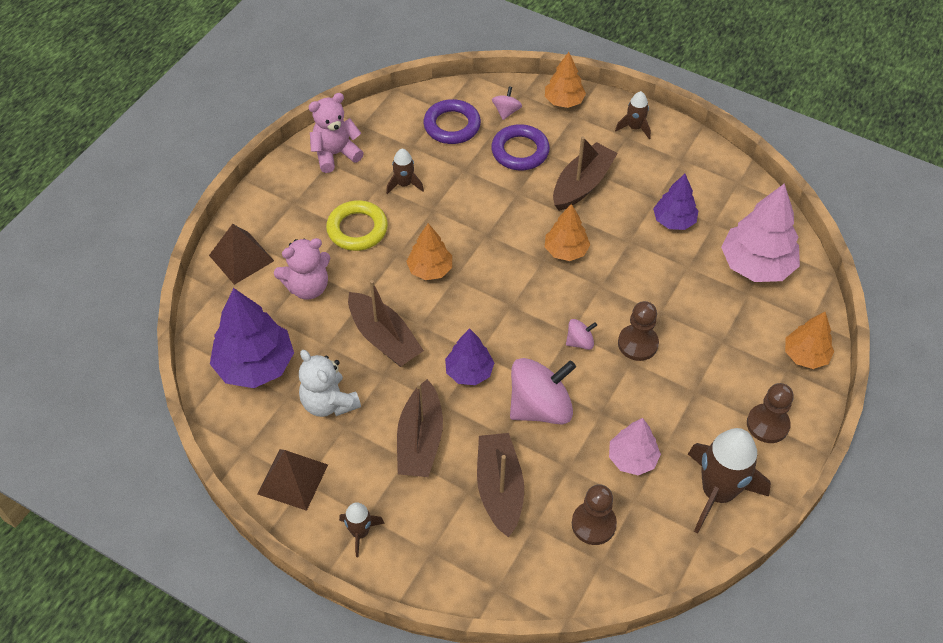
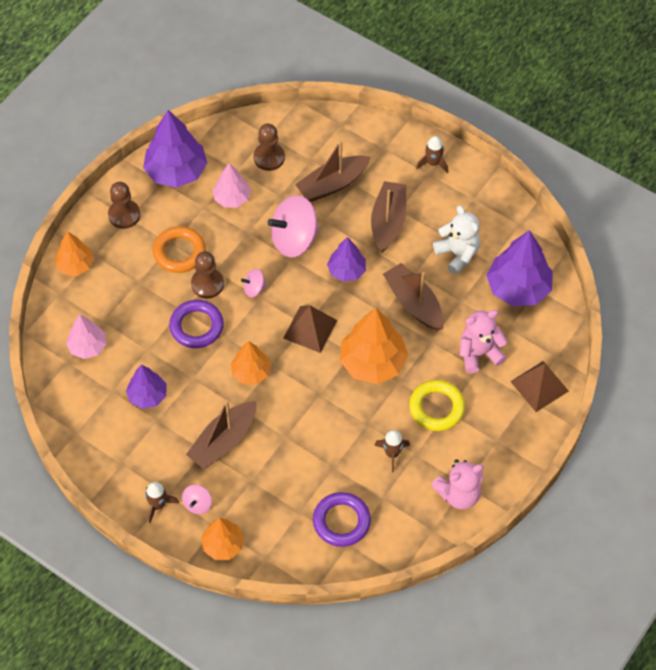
camera: 175 degrees left, 5 degrees up
brown pyramid [258,449,328,511] -> brown pyramid moved to [283,305,337,353]
orange tree [406,223,452,280] -> orange tree [340,308,408,384], size x1.68
brown boat [477,433,524,537] -> brown boat turned 60 degrees clockwise [295,140,371,202]
purple ring [491,124,550,170] -> purple ring moved to [169,300,224,348]
pink spinning top [492,86,522,120] -> pink spinning top moved to [182,485,212,514]
brown rocket [688,428,771,534] -> purple tree [143,110,207,188]
pink tree [721,183,800,282] -> pink tree [66,315,106,359], size x0.59
none -> orange ring [153,226,206,273]

